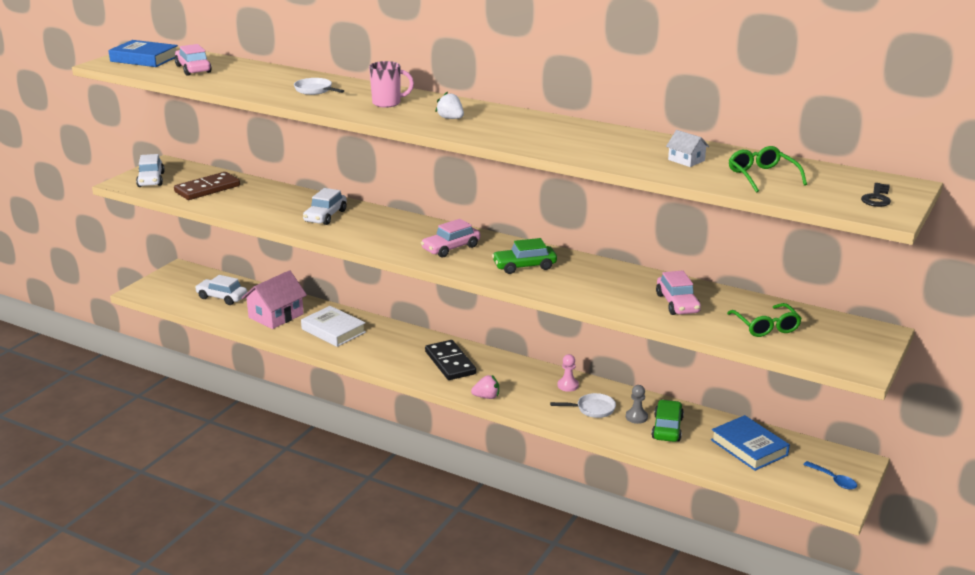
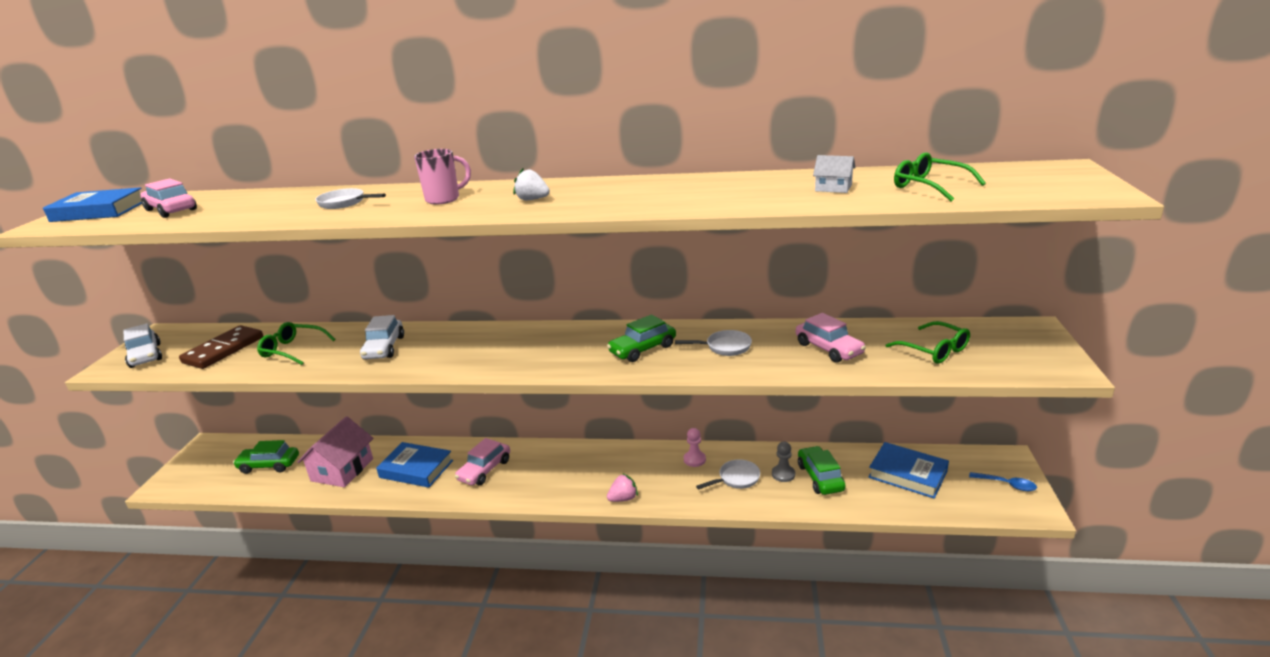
camera: 20 degrees left, 0 degrees up
white car [195,275,247,305] -> green car [233,440,299,474]
white book [301,306,366,347] -> blue book [376,442,453,488]
pink car [421,219,480,257] -> pink car moved to [455,438,510,485]
black domino [425,340,476,380] -> none
black key [861,183,891,207] -> none
none -> green glasses [257,322,336,365]
none -> white pan [675,330,752,356]

